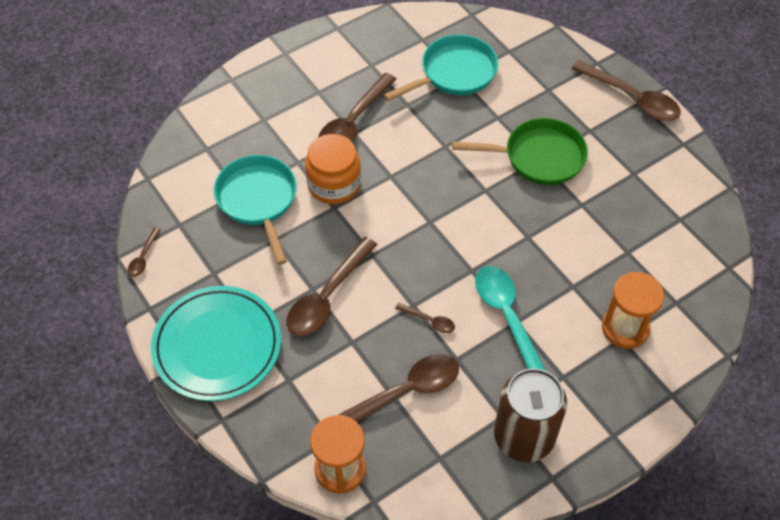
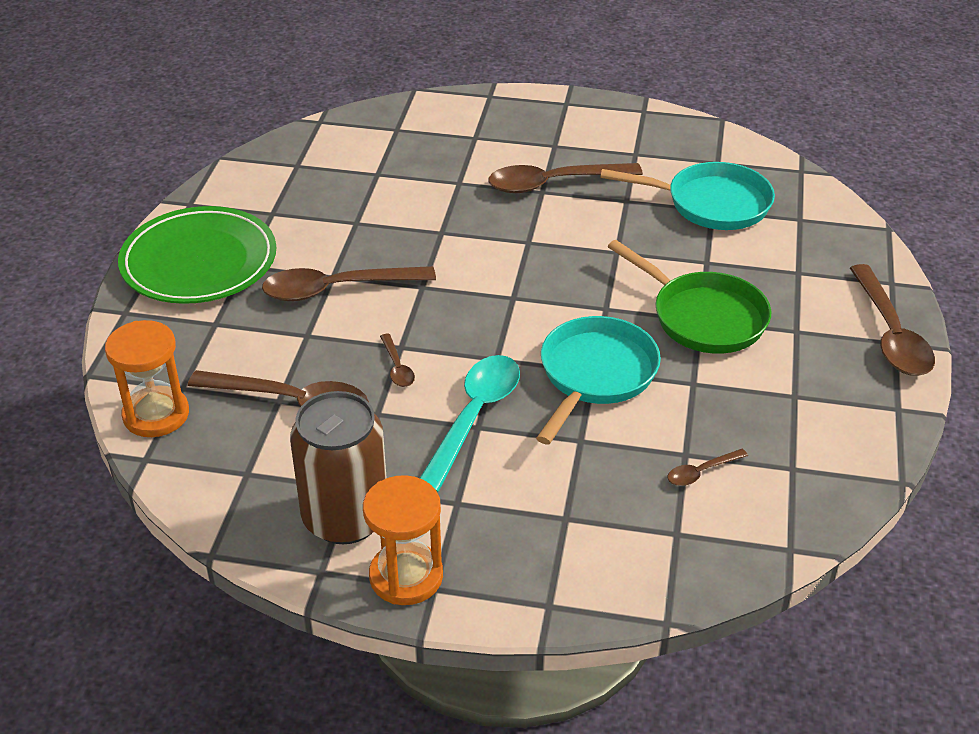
camera: 45 degrees right, 15 degrees down
brown spoon [128,228,160,277] -> brown spoon moved to [668,449,748,486]
turquoise plate [151,286,281,401] -> green plate [118,206,276,304]
turquoise pan [214,155,297,265] -> turquoise pan moved to [536,316,661,444]
orange jar [305,134,361,204] -> none
orange hourglass [602,272,664,349] -> orange hourglass moved to [363,475,443,605]

